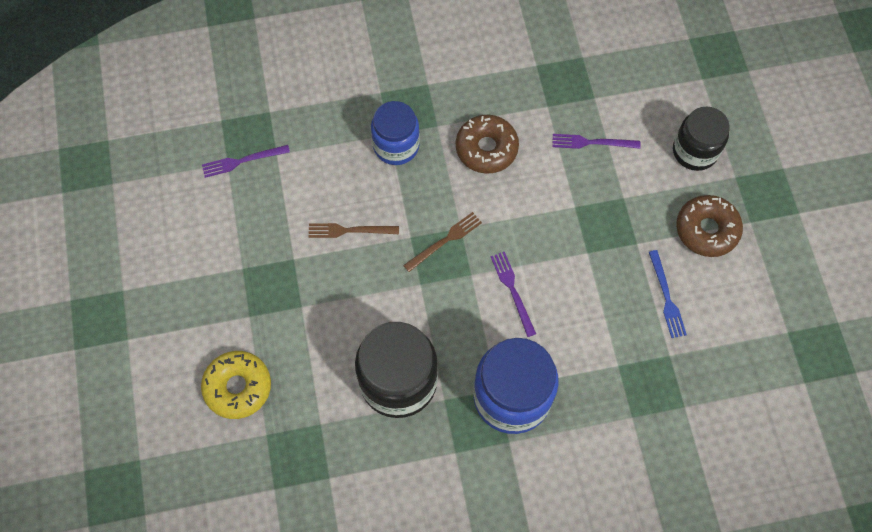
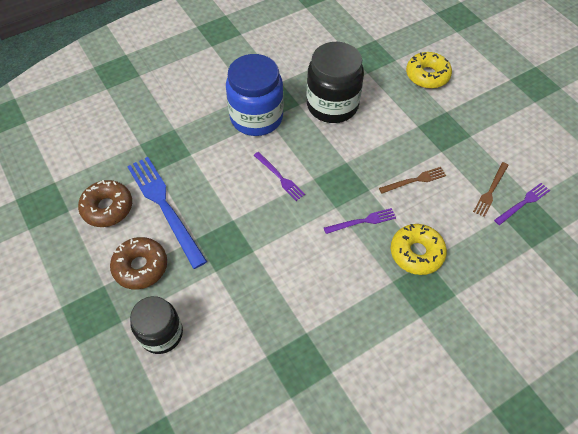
camera: 160 degrees right, 10 degrees down
blue jar [371,101,420,165] -> yellow donut [391,224,447,275]
brown fork [403,212,482,272] -> brown fork moved to [473,162,509,217]
brown donut [456,115,519,174] -> brown donut moved to [78,180,132,227]
purple fork [552,134,641,149] -> purple fork moved to [324,208,396,234]
blue fork [649,250,687,338] -> blue fork [127,157,207,269], size x1.97

